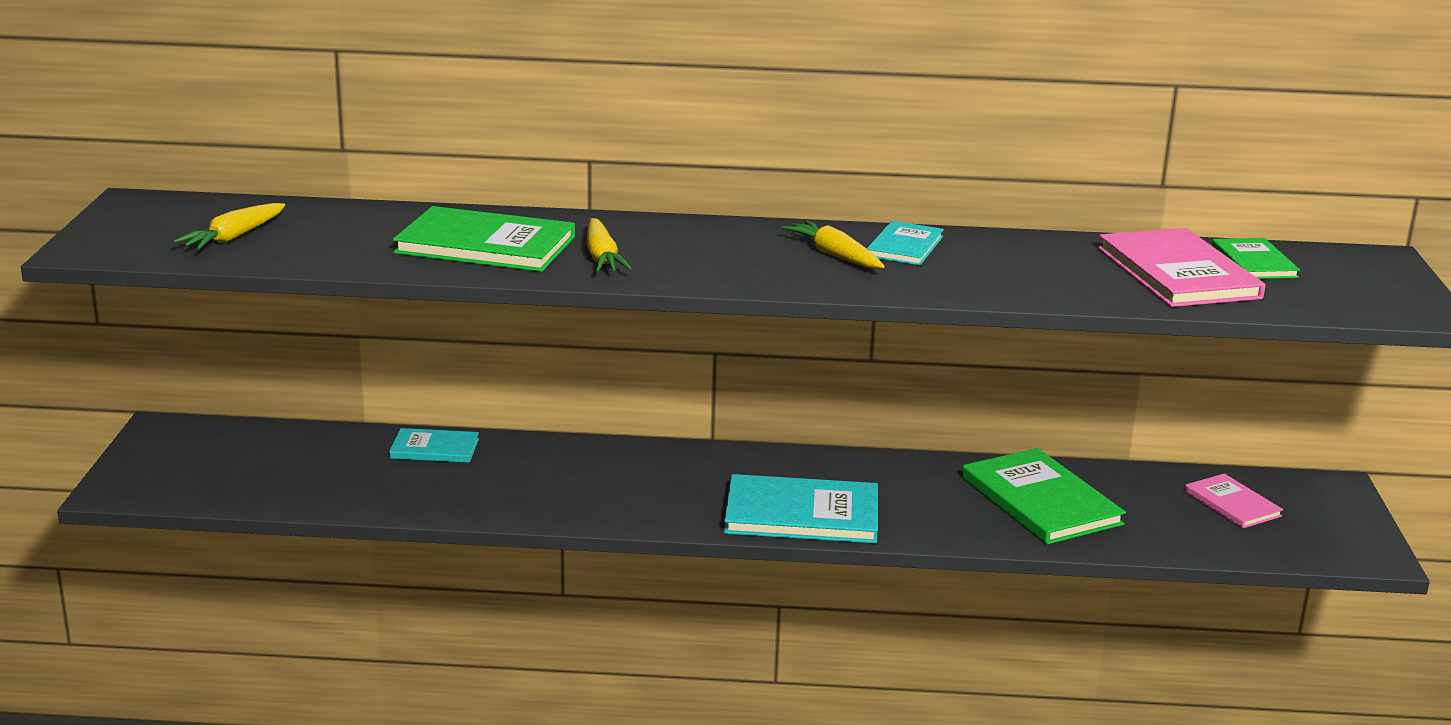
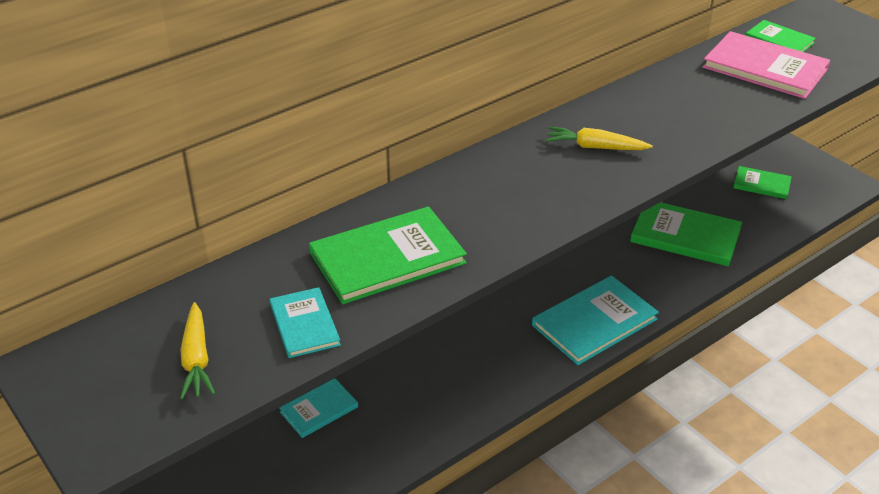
camera: 40 degrees left, 15 degrees up
yellow carrot [587,218,632,272] -> none
turquoise book [867,221,944,265] -> turquoise book moved to [270,287,341,358]
pink book [1185,474,1283,528] -> green book [733,166,791,199]

